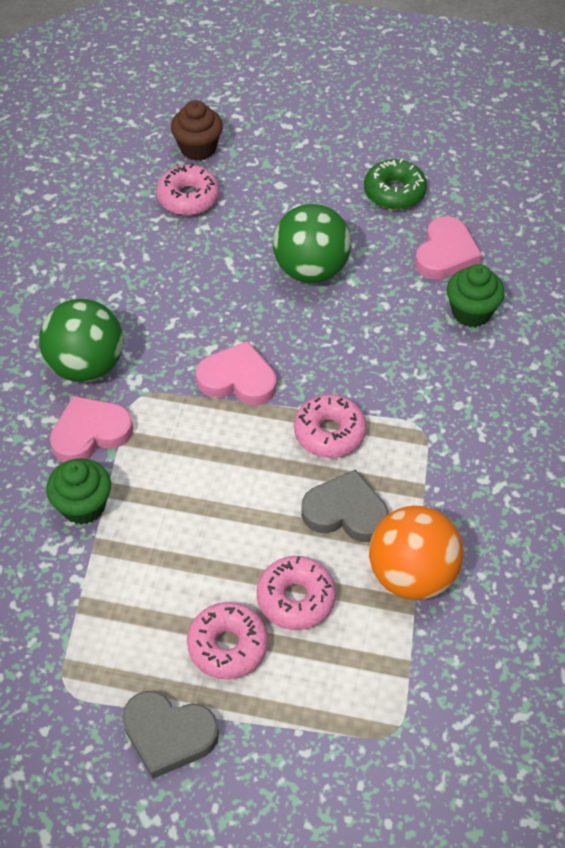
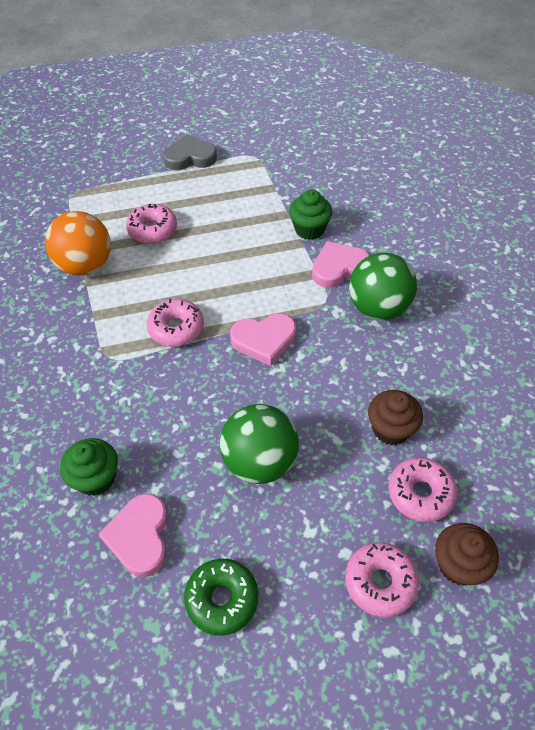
camera: 155 degrees right, 0 degrees up
pink heart [50,396,133,462] -> pink heart turned 150 degrees counterclockwise [312,241,370,288]
pink donut [187,602,268,680] -> pink donut moved to [345,542,419,617]
grey heart [301,470,389,542] -> none
none -> brown cupcake [368,390,423,445]

